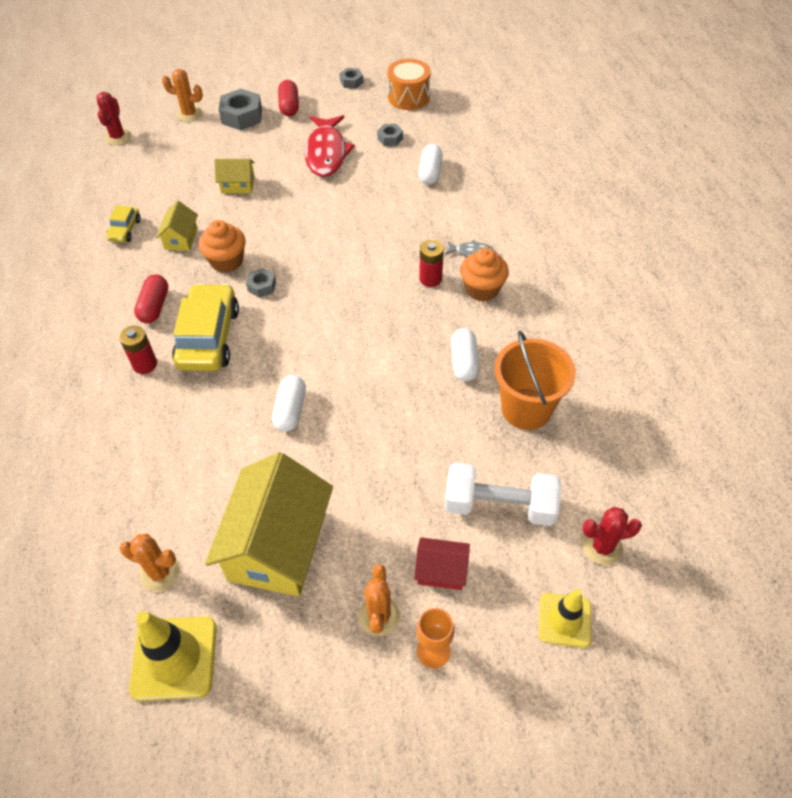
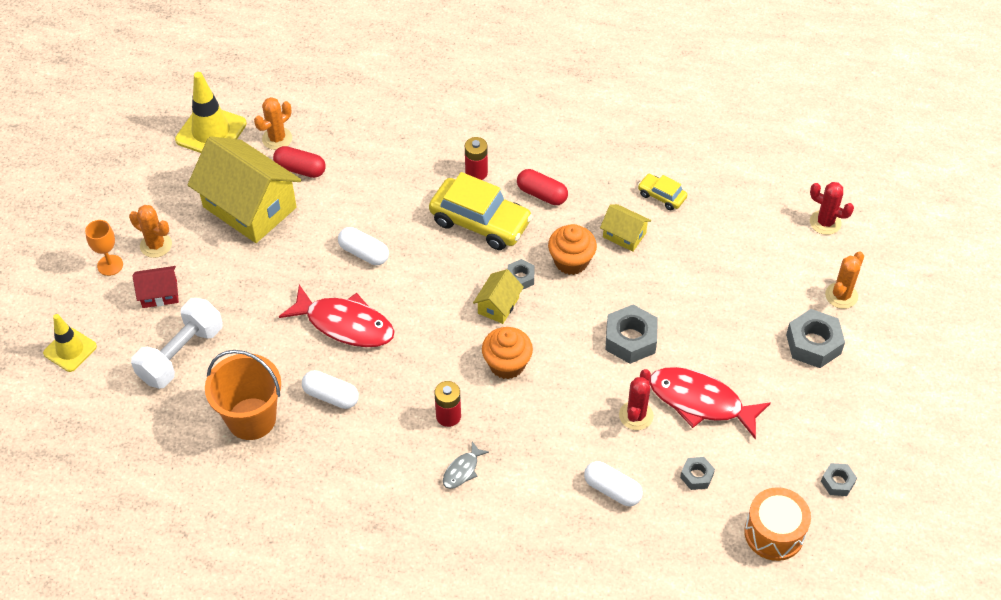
camera: 115 degrees right, 0 degrees up
yellow house [215,159,255,193] -> yellow house moved to [473,269,524,324]
red capsule [278,80,299,116] -> red capsule moved to [273,146,326,178]
red house [414,537,470,590] -> red house turned 45 degrees clockwise [132,266,179,308]
orange cupcake [460,248,509,301] -> orange cupcake moved to [482,327,533,379]
red cactus [582,507,642,565] -> red cactus moved to [619,369,654,430]
none -> red fish [279,285,395,347]
none -> grey nut [605,305,658,364]

